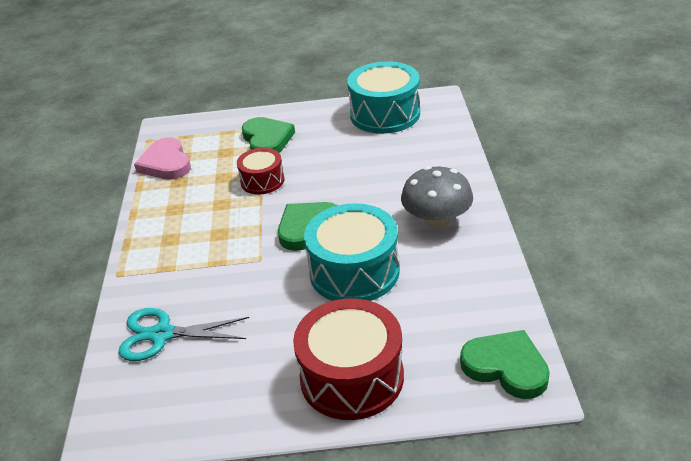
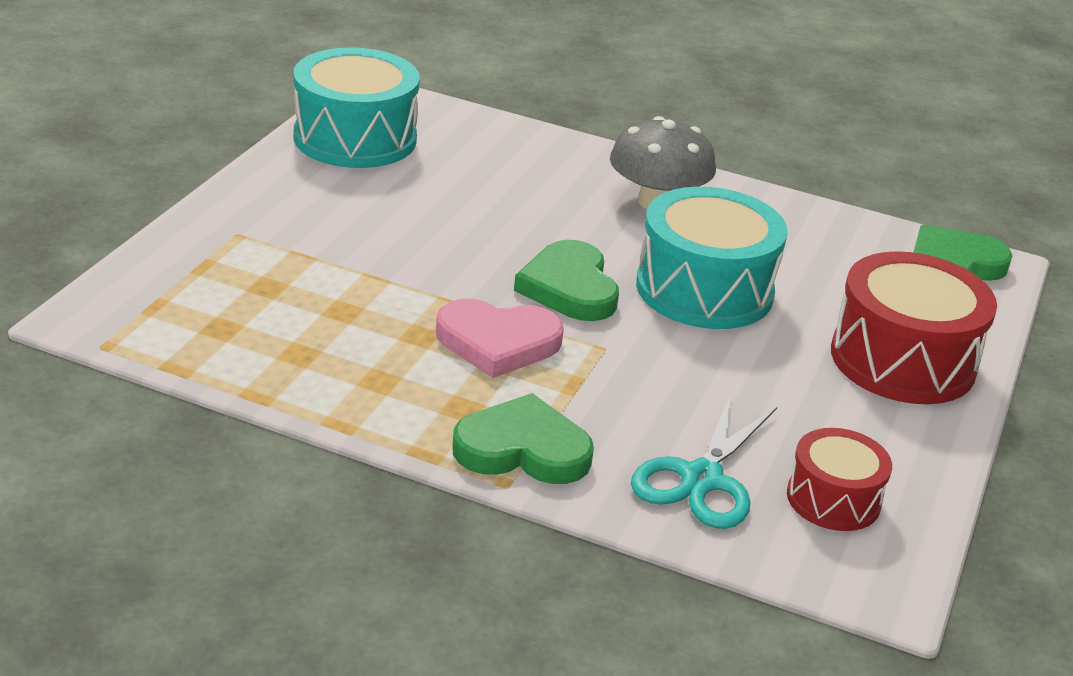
camera: 70 degrees left, 5 degrees down
pink heart [134,137,191,180] -> pink heart moved to [436,299,564,378]
red drum [237,148,284,194] -> red drum moved to [787,428,892,531]
green heart [242,117,295,153] -> green heart moved to [452,393,594,484]

